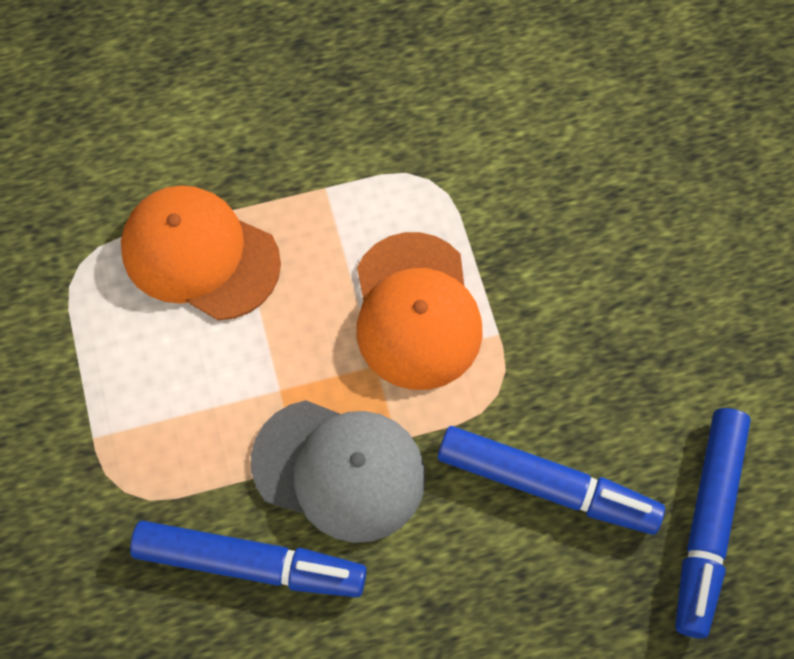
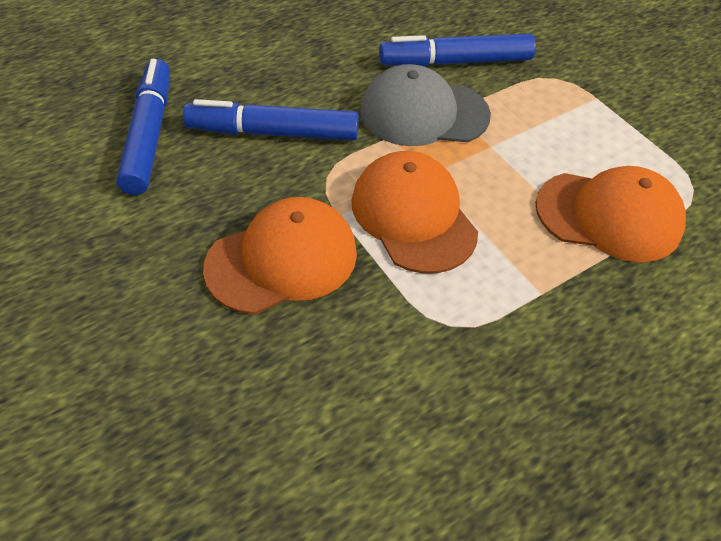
camera: 160 degrees right, 15 degrees down
none -> orange cap [203,197,357,314]

